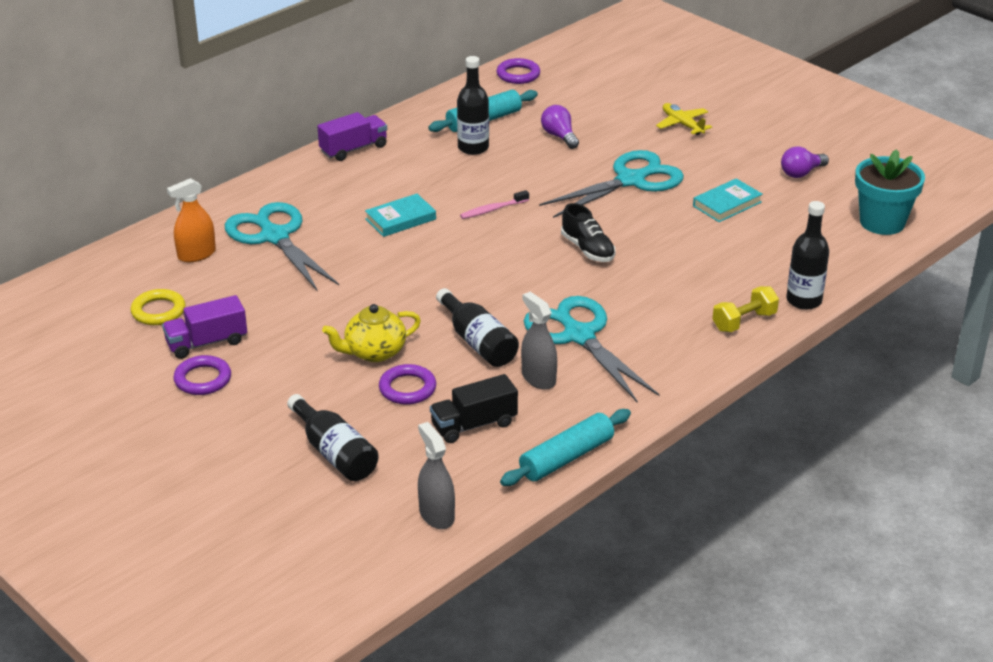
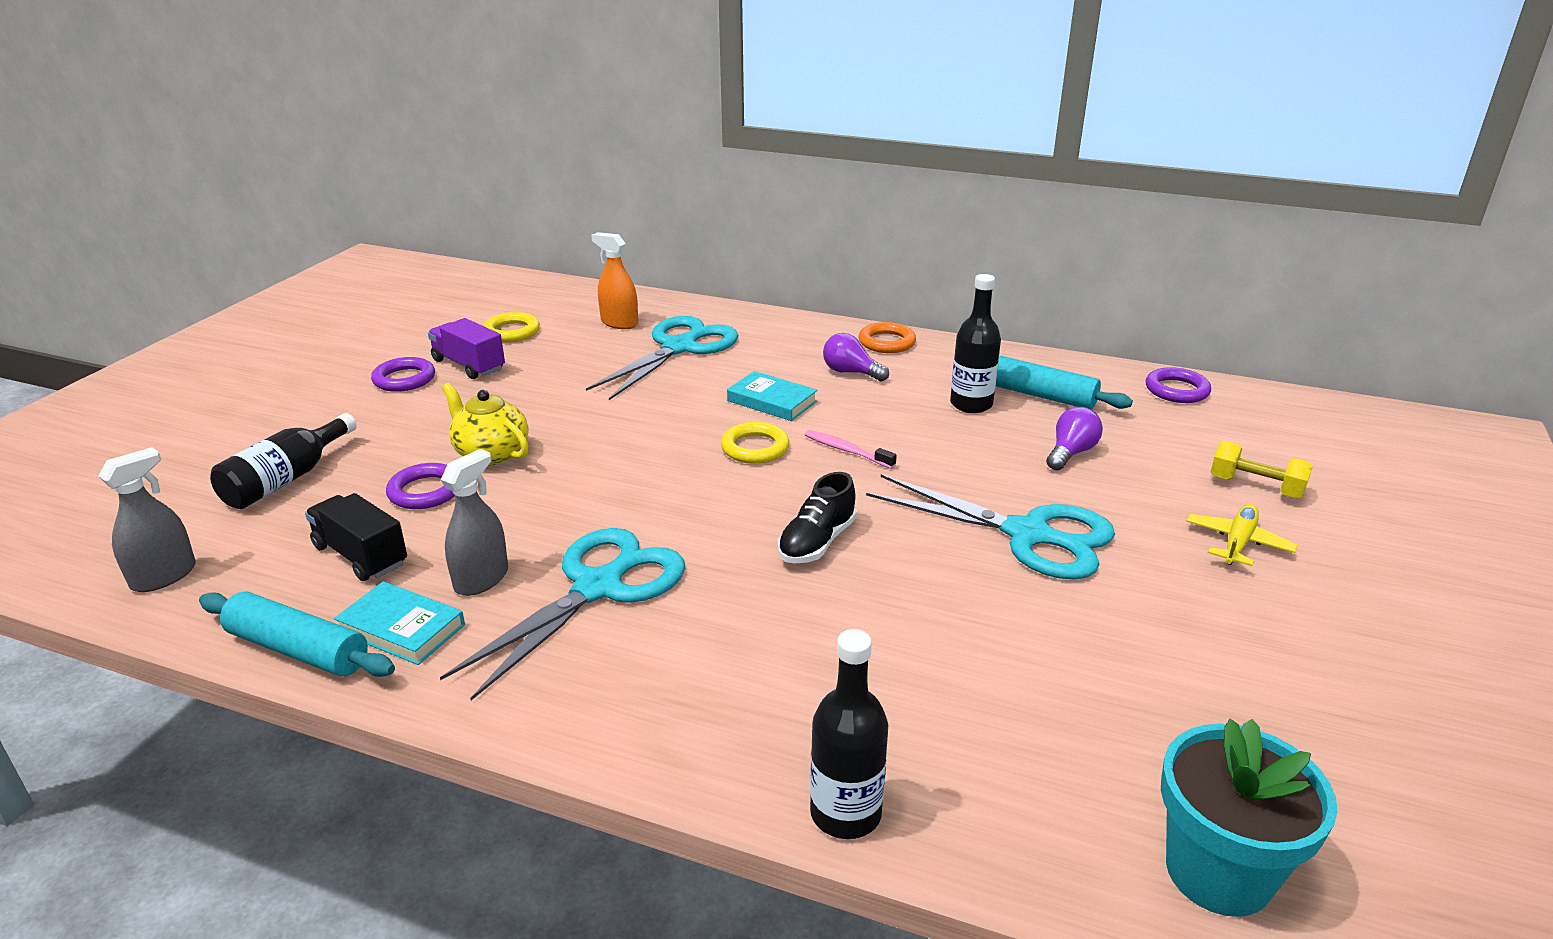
camera: 65 degrees right, 5 degrees down
purple truck [317,112,387,161] -> orange ring [859,322,916,353]
black bottle [436,288,519,367] -> none
turquoise book [693,178,763,222] -> turquoise book moved to [334,581,465,665]
yellow dumbbell [713,286,779,332] -> yellow dumbbell moved to [1211,440,1313,499]
purple light bulb [781,146,829,178] -> purple light bulb moved to [823,333,889,382]
none -> yellow ring [721,422,790,464]

